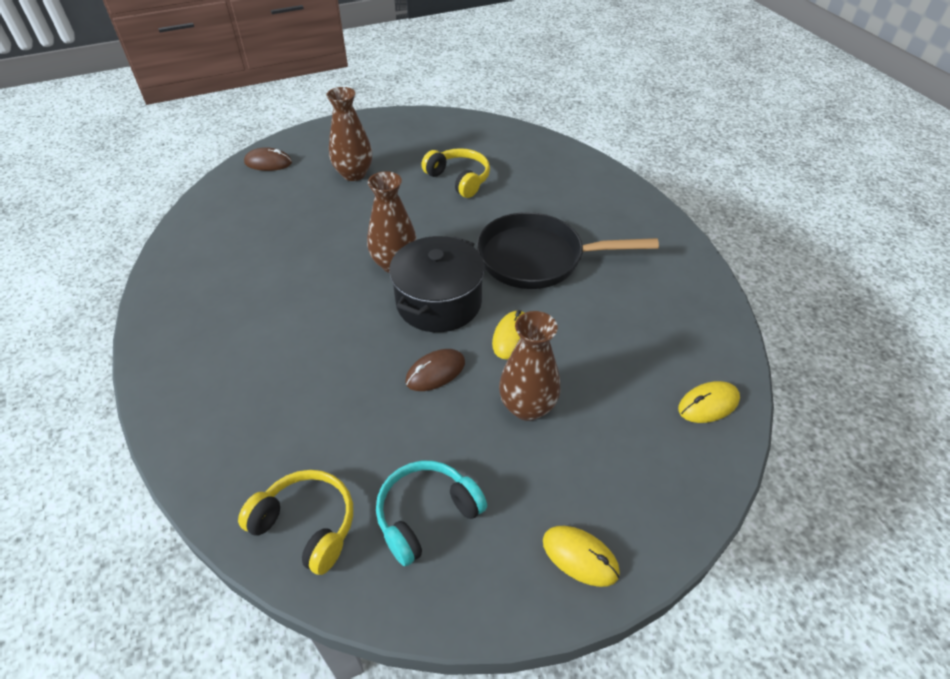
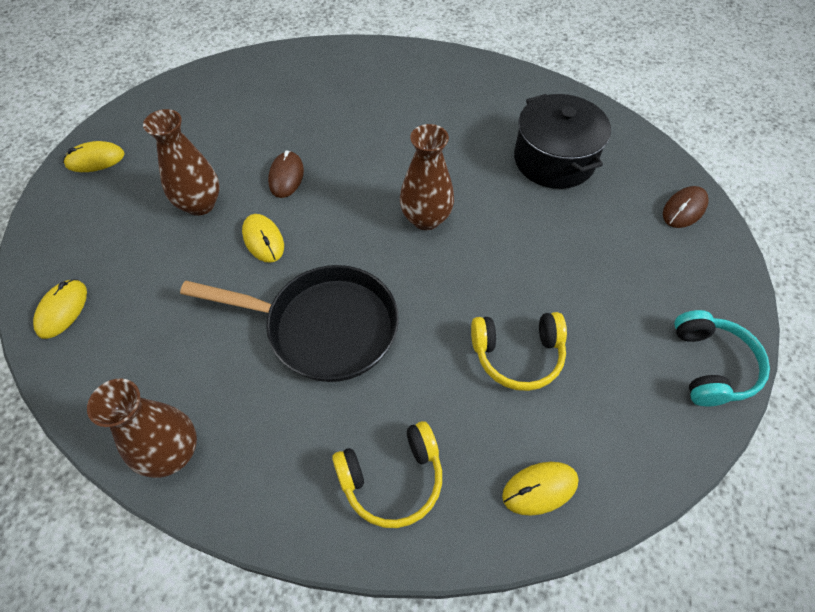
camera: 130 degrees right, 10 degrees up
yellow headphones [238,470,353,575] -> yellow headphones moved to [332,421,442,528]
brown vase [326,87,372,181] -> brown vase moved to [87,378,197,478]
turquoise headphones [376,461,487,566] -> turquoise headphones moved to [674,310,770,406]
black pot [389,236,485,332] -> black pot moved to [514,94,611,189]
black pan [477,212,659,289] -> black pan turned 60 degrees clockwise [180,265,399,382]
none -> yellow mouse [502,462,579,516]

